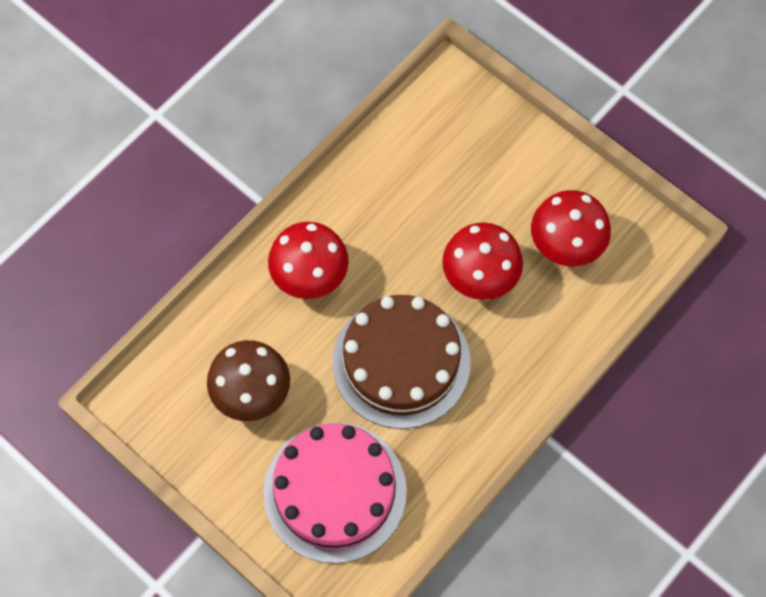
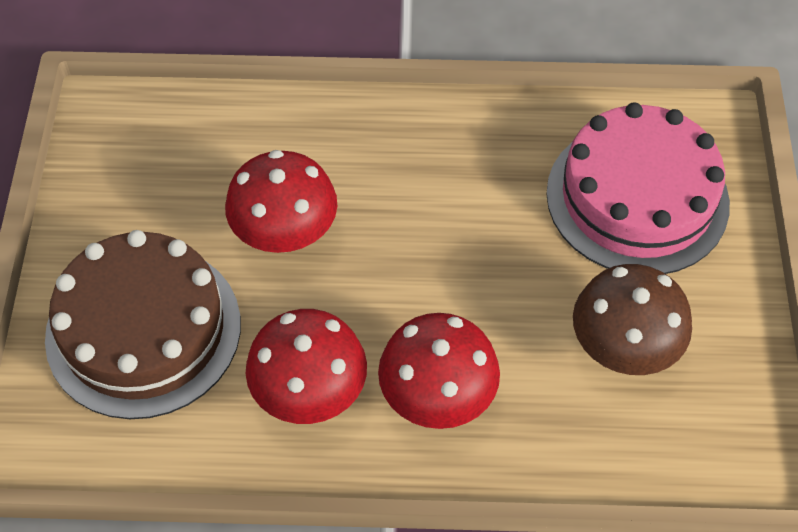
camera: 130 degrees left, 10 degrees down
brown cake [332,295,470,429] -> brown cake moved to [45,230,241,419]
red mushroom [531,190,611,267] -> red mushroom moved to [246,309,367,424]

